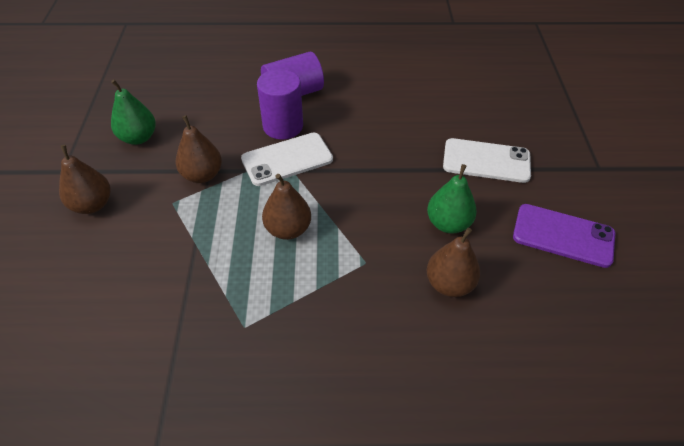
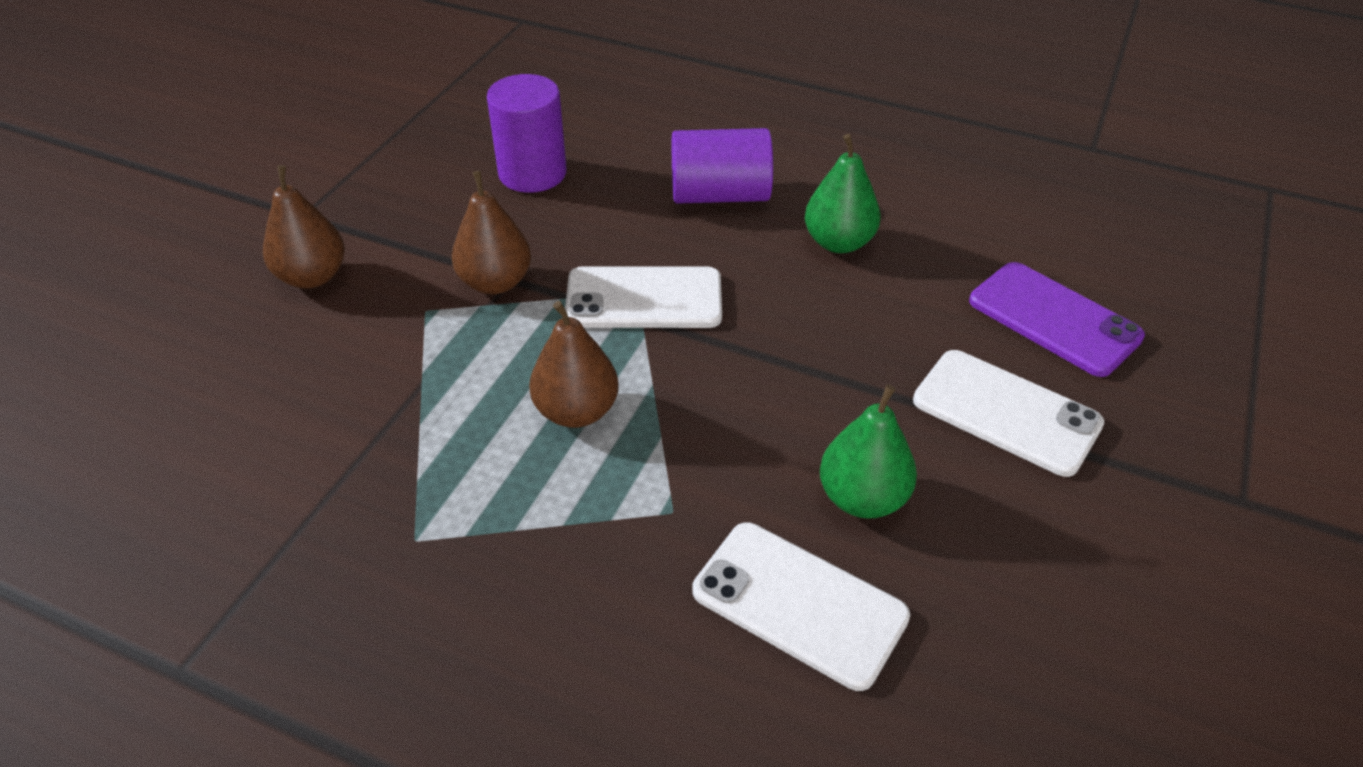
camera: 25 degrees right, 5 degrees down
green pear [111,79,156,145] -> green pear moved to [805,134,881,253]
purple cylinder [257,69,303,139] -> purple cylinder moved to [487,74,567,193]
brown pear [426,228,481,297] -> white phone [692,522,910,691]
purple phone [513,204,615,268] -> purple phone moved to [969,262,1145,377]

